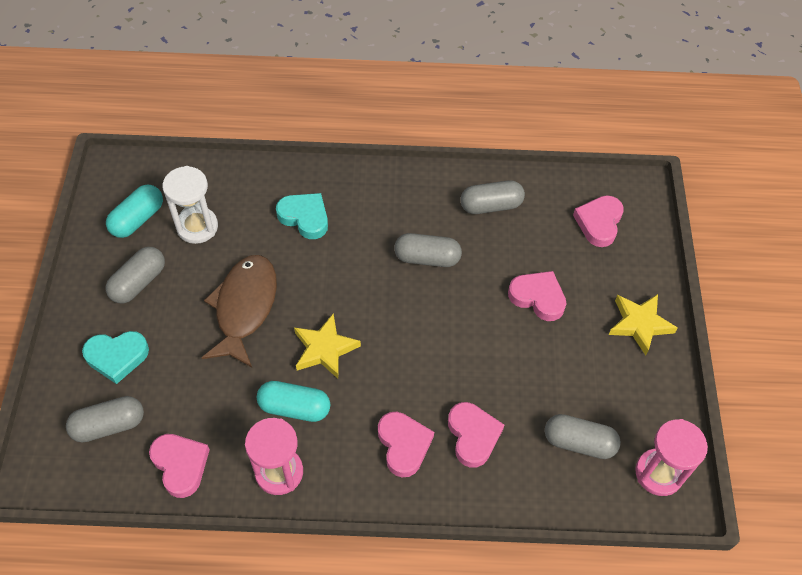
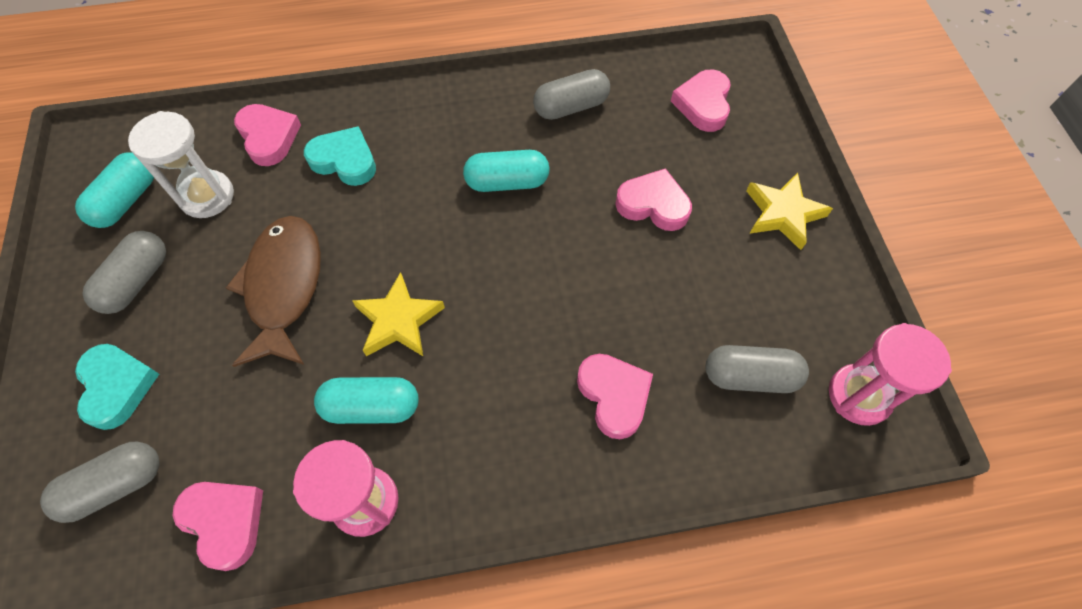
camera: 10 degrees left, 5 degrees up
turquoise heart [82,331,149,384] -> turquoise heart turned 90 degrees counterclockwise [75,344,159,430]
pink heart [378,412,434,477] -> pink heart moved to [234,104,301,166]
grey capsule [394,233,462,267] -> turquoise capsule [463,150,550,192]

